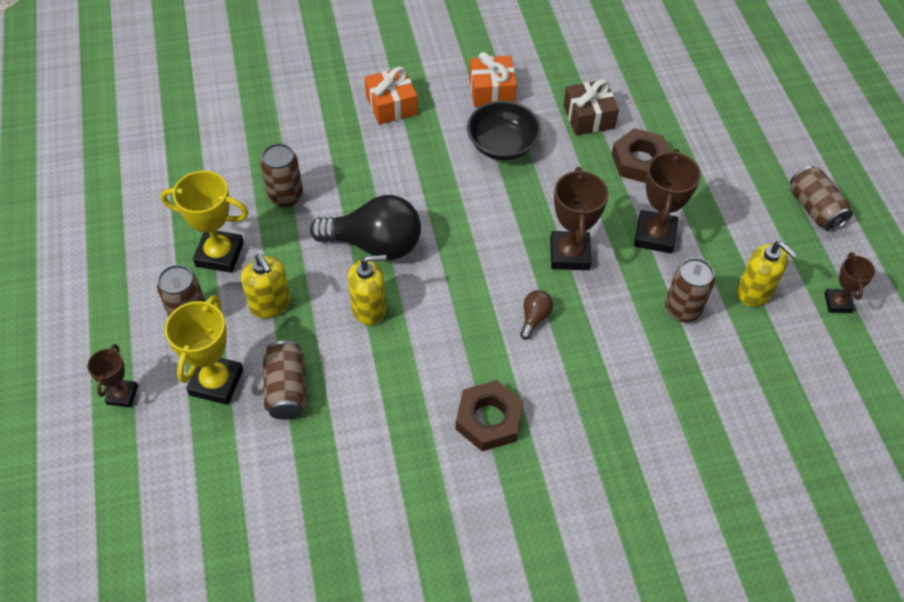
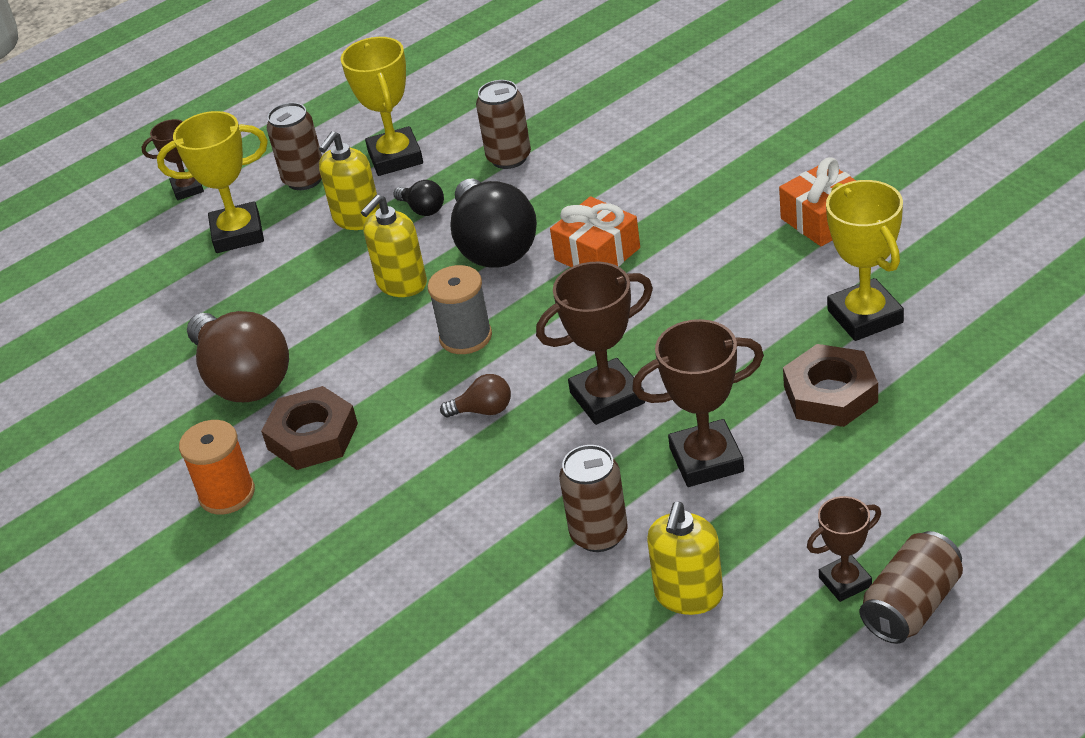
camera: 70 degrees right, 15 degrees down
brown can [263,341,306,419] -> none
yellow soap dispenser [348,255,386,325] -> yellow soap dispenser turned 75 degrees clockwise [361,195,427,297]
orange gift [364,67,418,125] -> orange gift moved to [550,196,640,267]
black bowl [467,101,541,160] -> none
brown gift [563,79,619,135] -> yellow trophy [826,180,904,341]
brown trophy [824,252,875,313] -> brown trophy moved to [807,496,881,602]
none -> orange spool [179,420,255,515]
none -> brown light bulb [187,311,289,402]
none -> black light bulb [393,180,444,216]
none -> grey spool [428,265,492,354]

